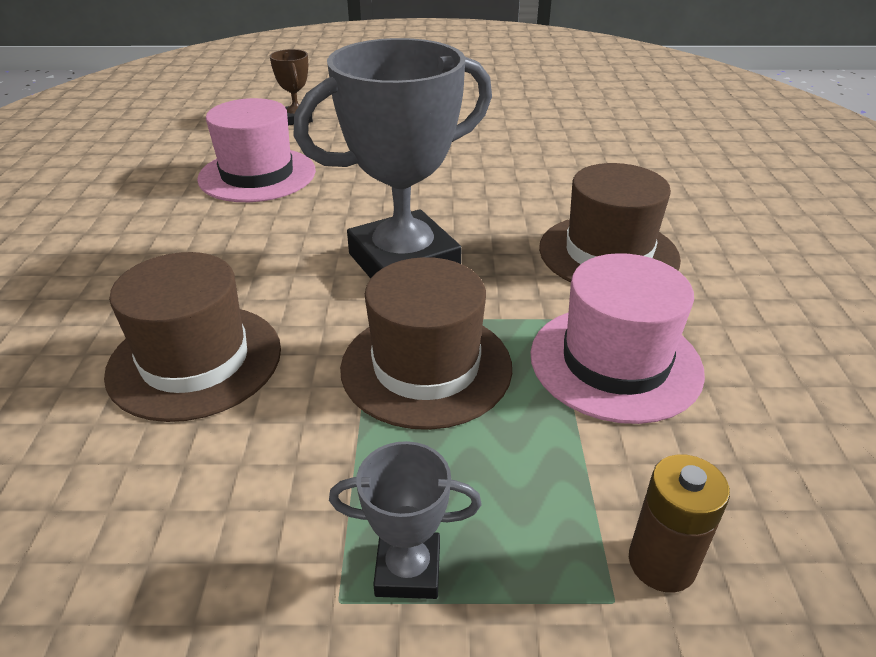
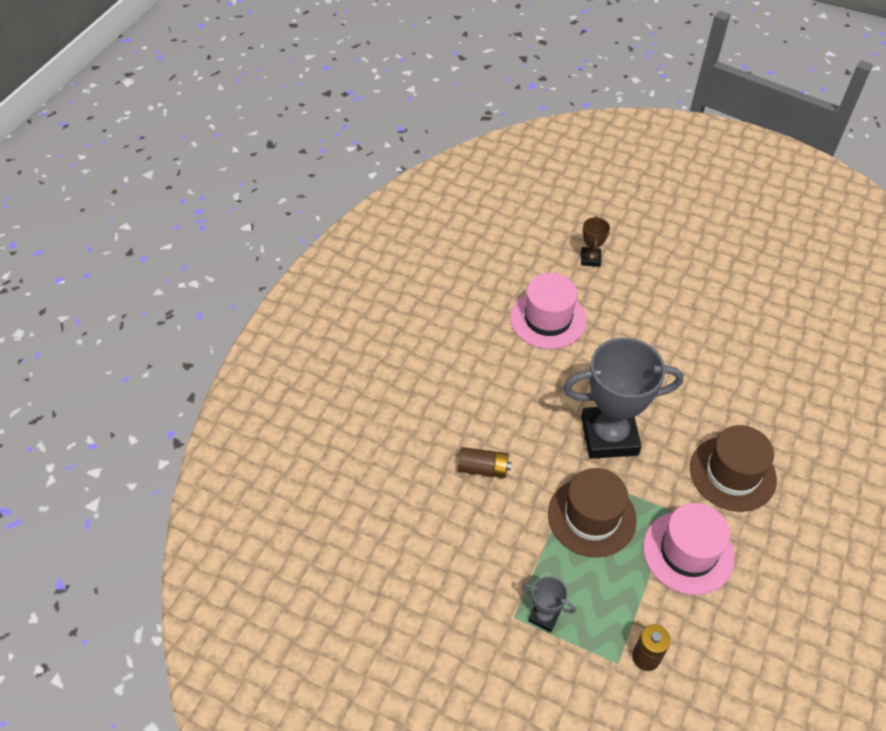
camera: 25 degrees right, 15 degrees up
brown hat [104,252,281,422] -> brown battery [458,447,511,478]

